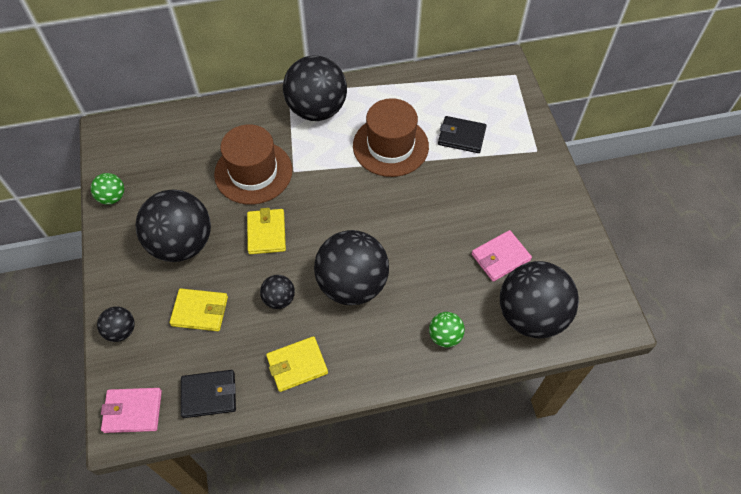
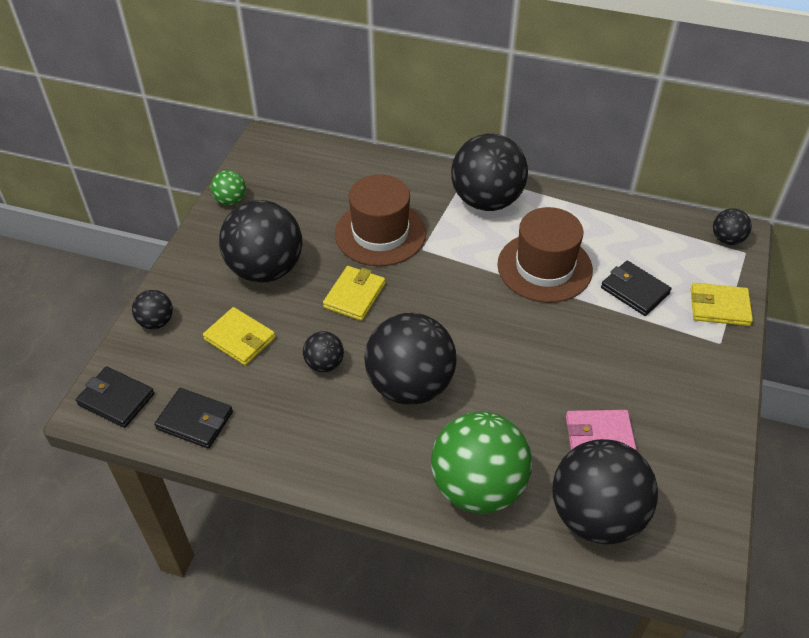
camera: 30 degrees right, 10 degrees down
pink wallet [101,388,162,433] -> black wallet [76,366,154,428]
yellow wallet [266,336,328,392] -> yellow wallet moved to [691,283,753,326]
green ball [429,312,465,348] -> green ball [431,411,532,514], size x2.15
none -> black ball [713,208,752,245]

